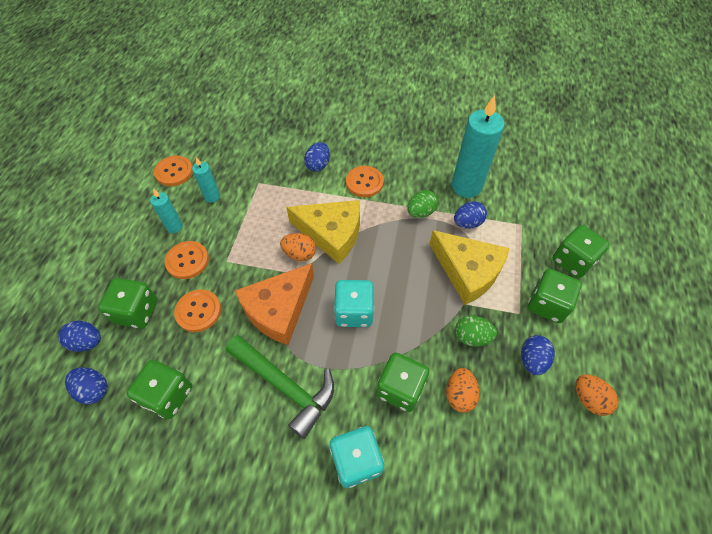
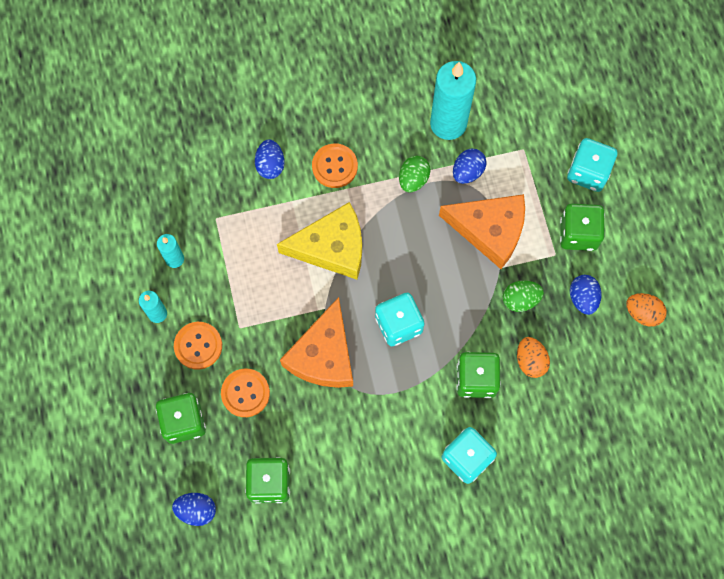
camera: 25 degrees left, 15 degrees up
blue egg [58,321,101,352] -> none
orange button [154,156,193,186] -> none
green hammer [226,335,334,439] -> none
orange egg [280,233,316,261] -> none
yellow cheese [429,230,510,305] -> orange cheese [439,194,525,269]
green dice [553,225,610,278] -> turquoise dice [567,138,617,192]

